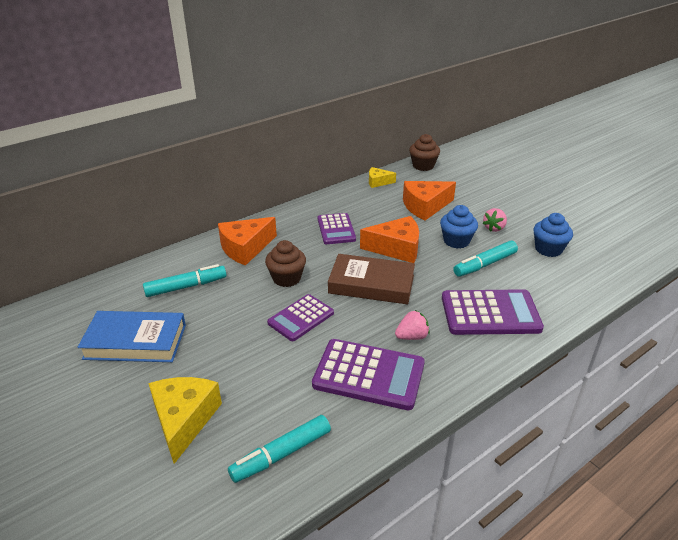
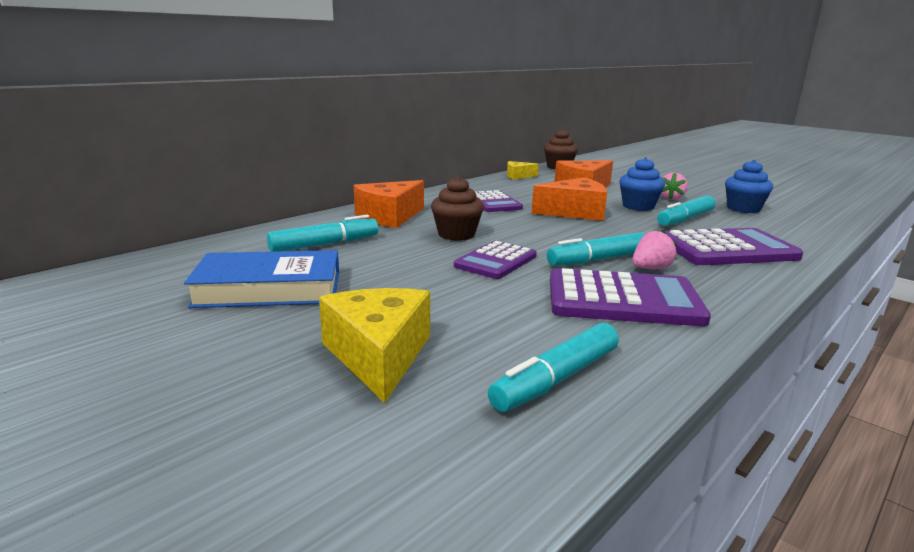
camera: 10 degrees left, 15 degrees down
brown book [328,254,415,304] -> none
none -> turquoise marker [547,232,645,266]

